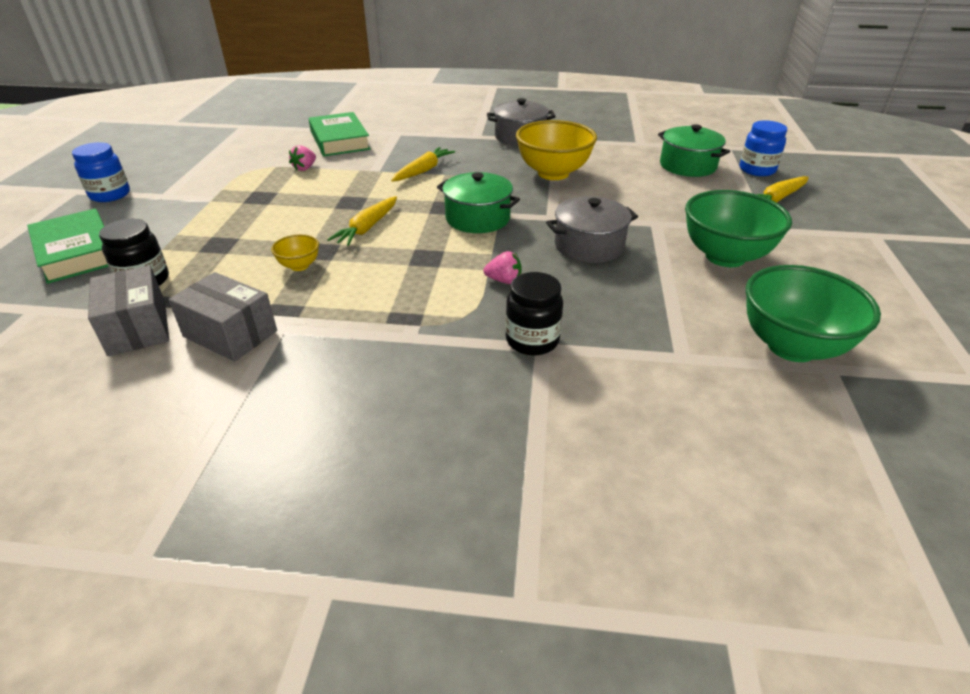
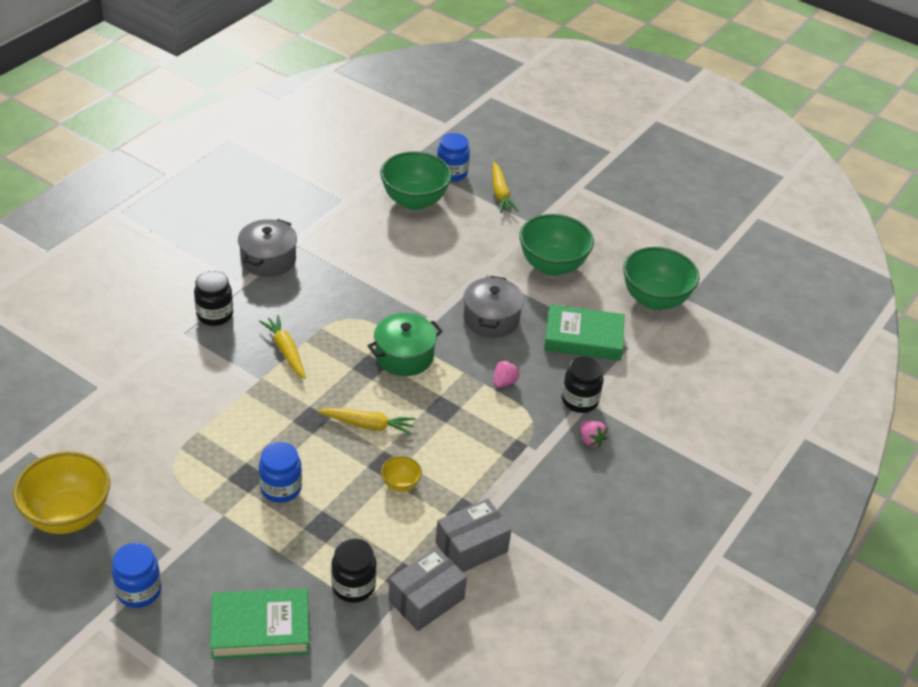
camera: 65 degrees left, 5 degrees up
grey box [88,265,169,356] -> grey box turned 45 degrees counterclockwise [389,547,467,631]
pink strawberry [289,145,316,171] -> pink strawberry moved to [580,421,608,447]
green book [309,112,371,156] -> green book moved to [544,304,625,361]
yellow carrot [327,196,397,246] -> yellow carrot turned 45 degrees counterclockwise [317,408,416,435]
yellow bowl [516,120,597,180] -> yellow bowl moved to [13,451,110,534]
green pot [658,124,730,177] -> green bowl [380,151,452,210]
none -> black jar [194,271,233,326]
none -> blue jar [259,442,302,503]

